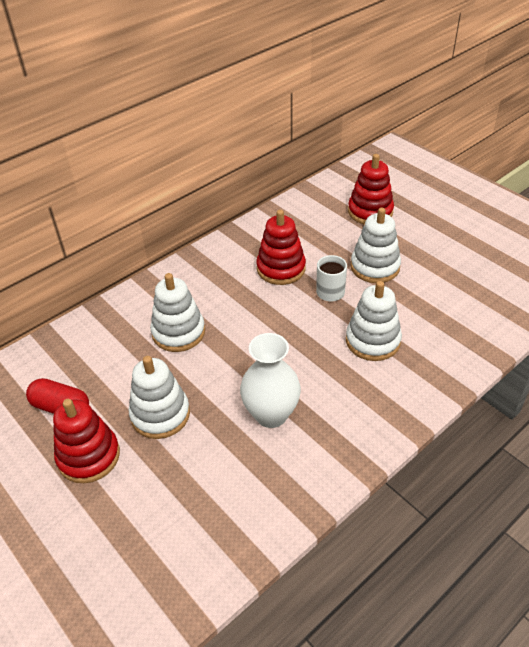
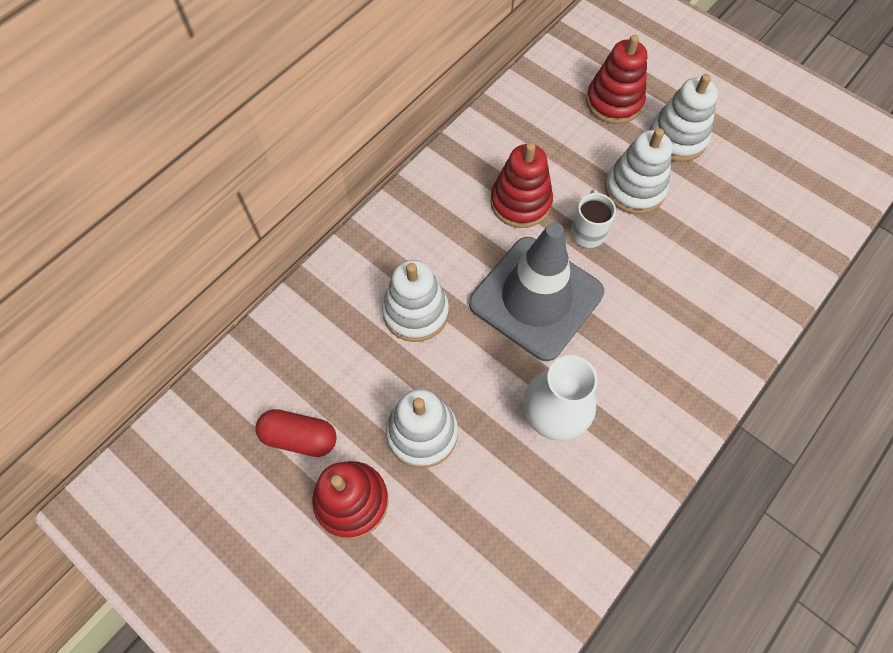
camera: 10 degrees left, 20 degrees up
white stacking toy [346,281,402,361] -> white stacking toy moved to [649,74,718,162]
none -> grey traffic cone [469,222,604,361]

